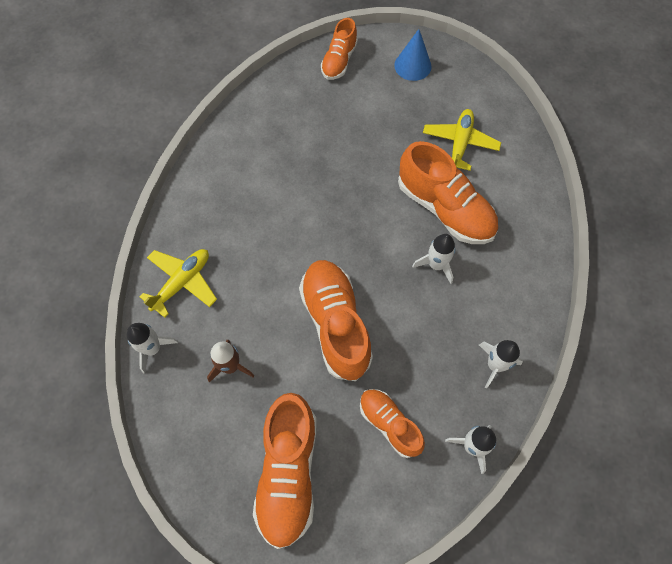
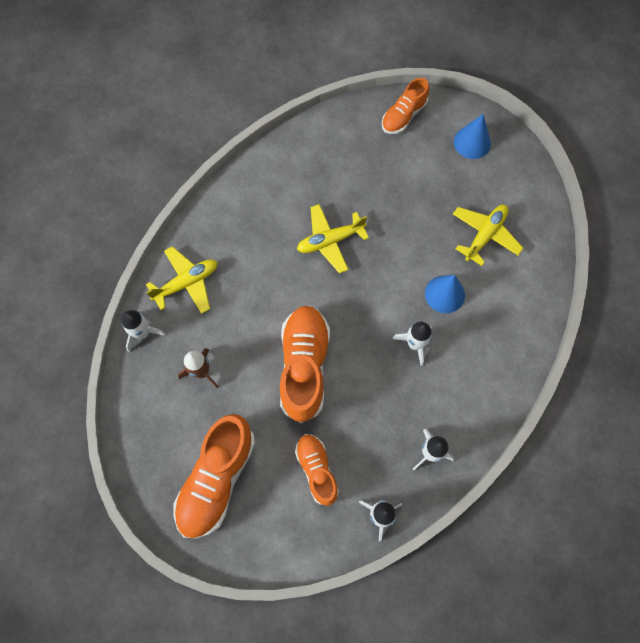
camera: 20 degrees right, 5 degrees up
orange shoe [398,141,498,244] -> blue cone [425,275,465,313]
none -> yellow plane [297,204,369,273]

